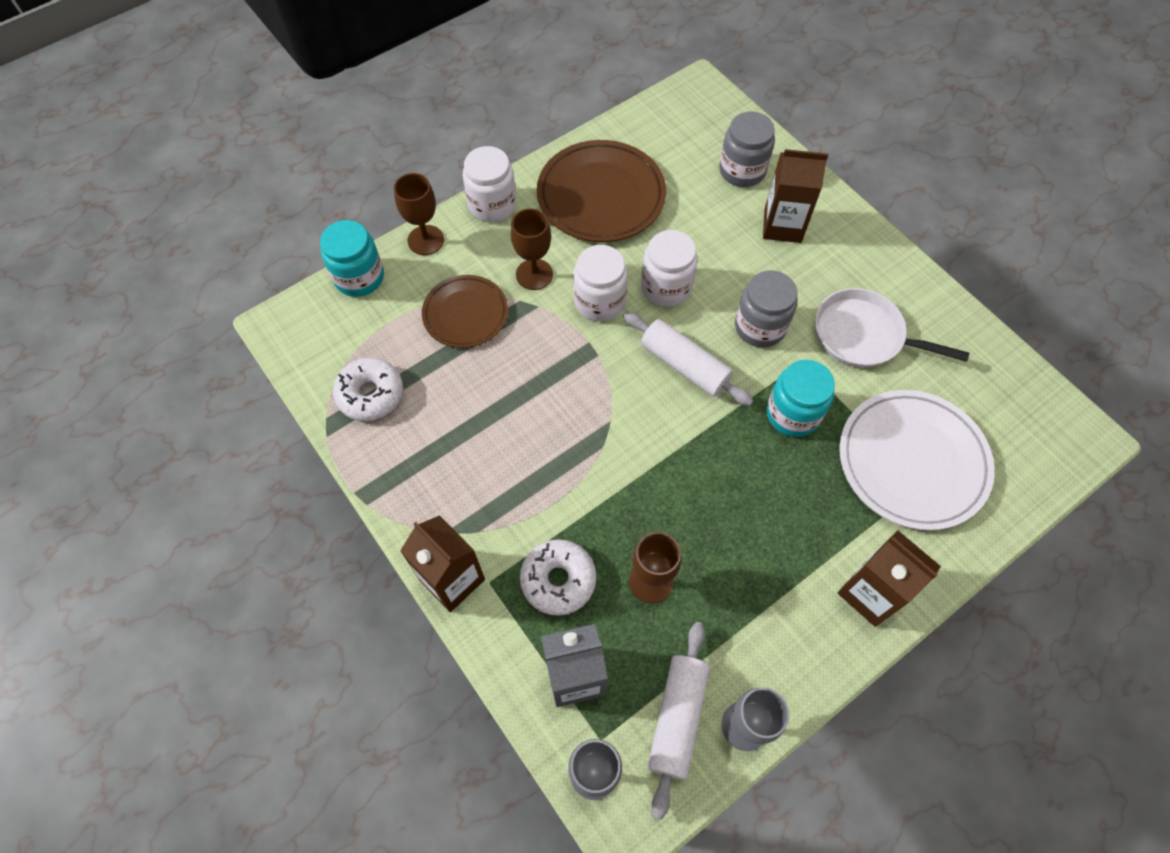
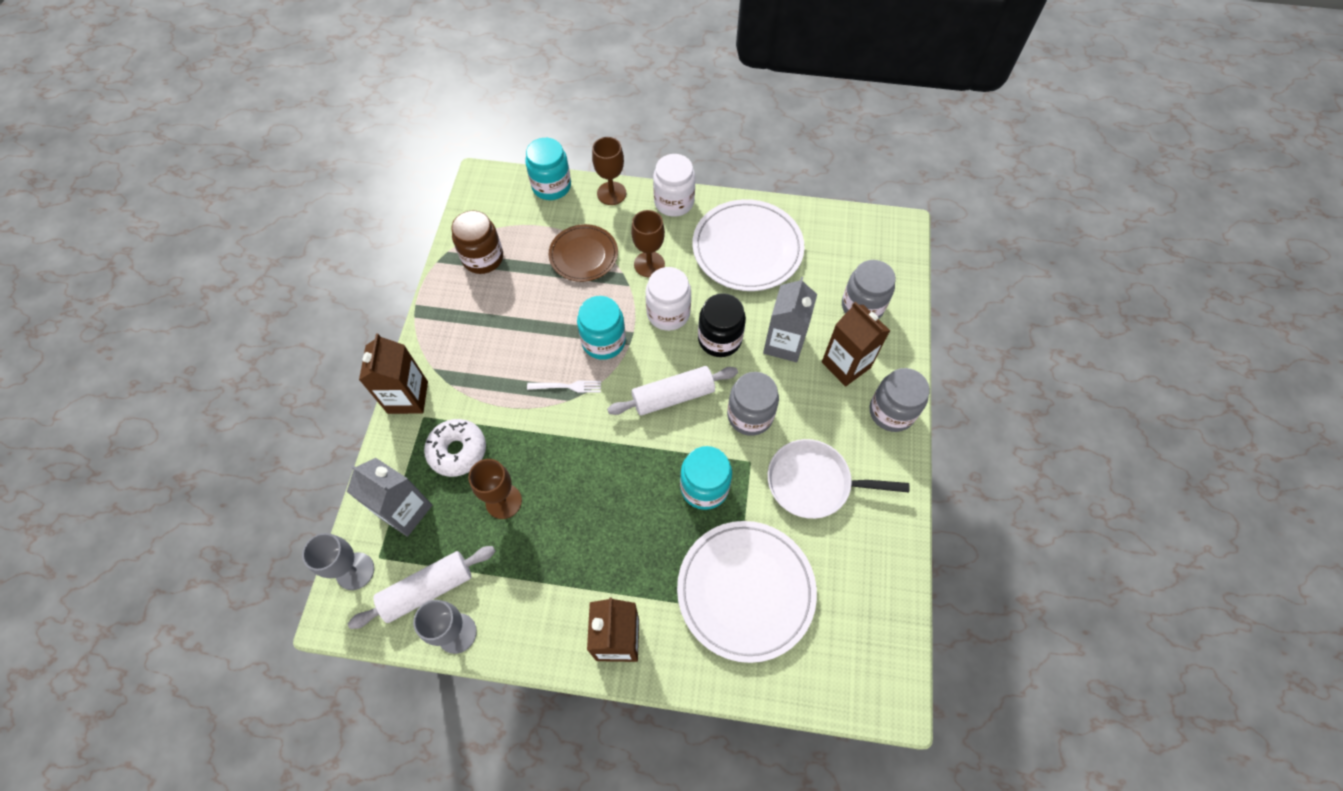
camera: 45 degrees right, 0 degrees up
white donut [333,357,403,421] -> brown jar [451,211,503,274]
brown plate [537,140,666,242] -> white plate [692,199,805,291]
white rolling pin [623,311,753,406] -> white rolling pin turned 75 degrees clockwise [607,366,738,416]
white jar [641,230,698,307] -> black jar [698,293,746,357]
white pan [815,288,969,368] -> white pan turned 60 degrees counterclockwise [768,439,909,519]
none -> white fork [527,381,601,393]
none -> turquoise jar [577,296,626,360]
none -> grey carton [763,277,817,362]
none -> grey jar [870,368,930,432]

